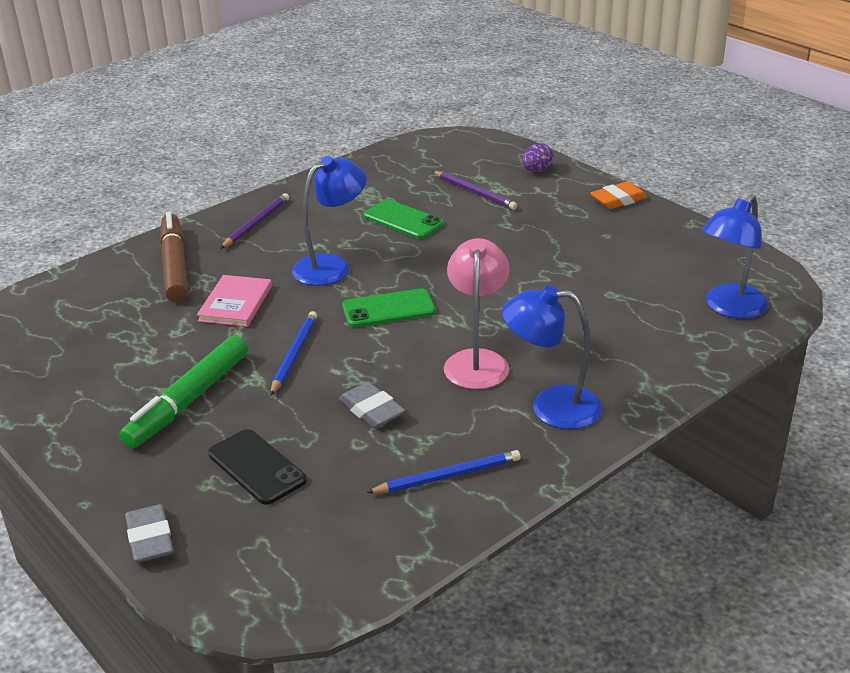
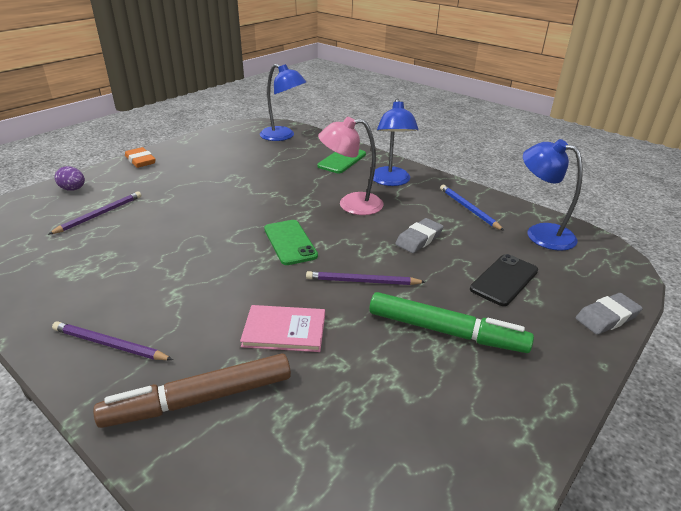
camera: 100 degrees left, 0 degrees up
blue pencil [270,311,317,396] -> purple pencil [306,271,425,285]
blue lamp [292,156,367,286] -> blue lamp moved to [523,139,583,251]
green phone [364,199,444,239] -> green phone moved to [317,149,366,173]

